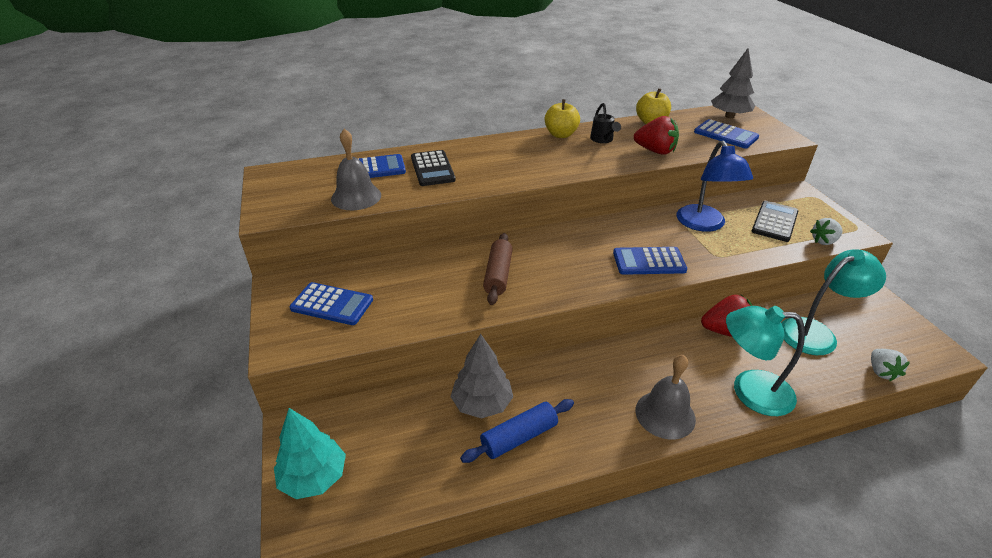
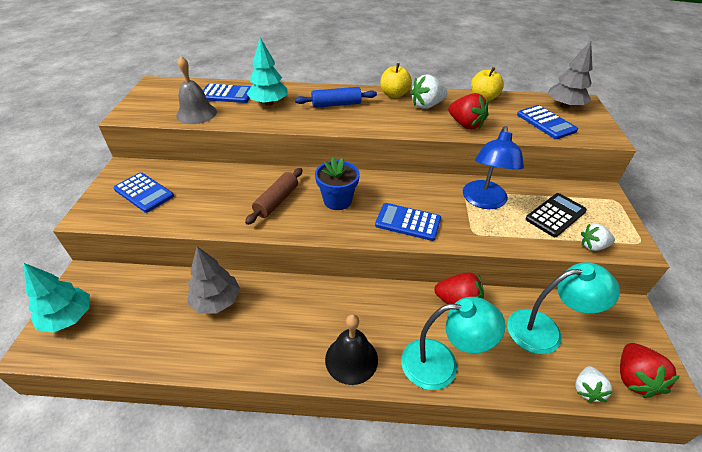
camera: 20 degrees right, 5 degrees up
black calculator [411,150,456,186] -> turquoise tree [247,37,288,106]
blue rolling pin [460,399,574,463] -> blue rolling pin moved to [295,87,377,108]
black watering can [590,103,621,143] -> white strawberry [410,74,447,109]
grey bell [635,355,696,440] -> black bell [325,314,378,385]
turquoise lamp [726,306,805,416] -> turquoise lamp turned 150 degrees clockwise [401,297,506,390]
none -> blue flower pot [315,157,360,210]
none -> red strawberry [620,343,680,398]

